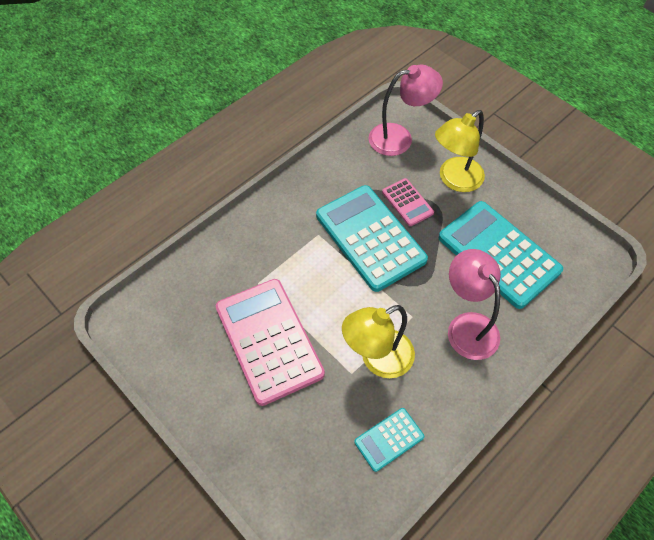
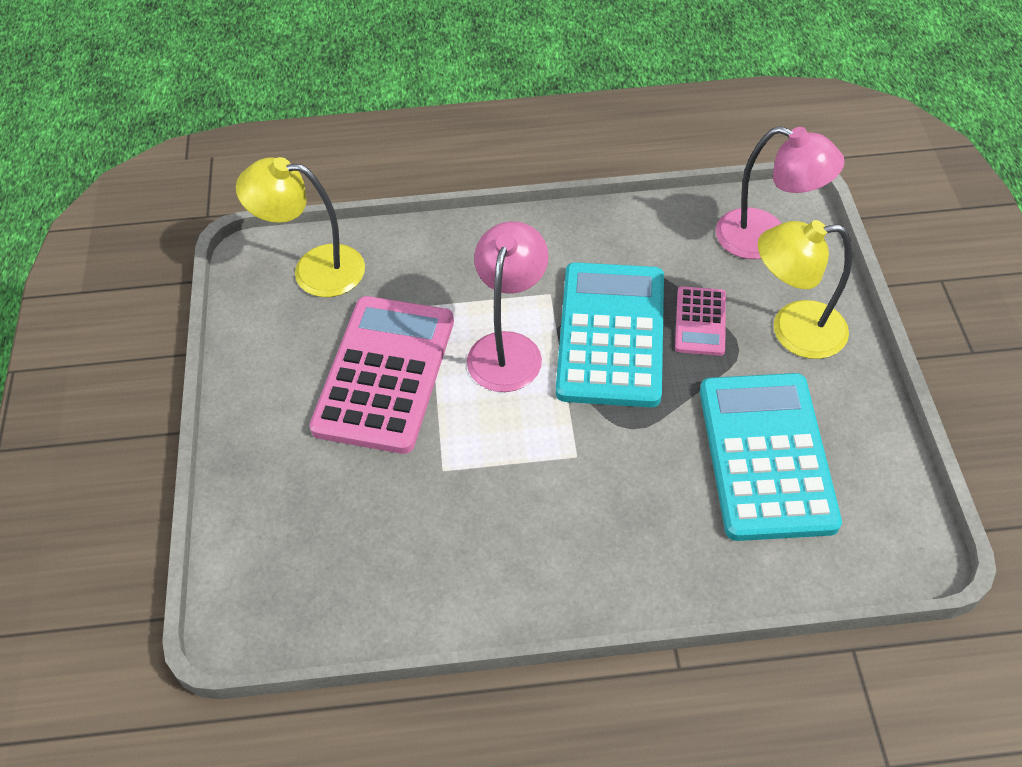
camera: 40 degrees right, 5 degrees down
yellow lamp [342,305,415,378] -> yellow lamp moved to [236,157,365,297]
turquoise calculator [354,408,424,472] -> none
pink lamp [448,249,501,360] -> pink lamp moved to [467,221,549,392]

